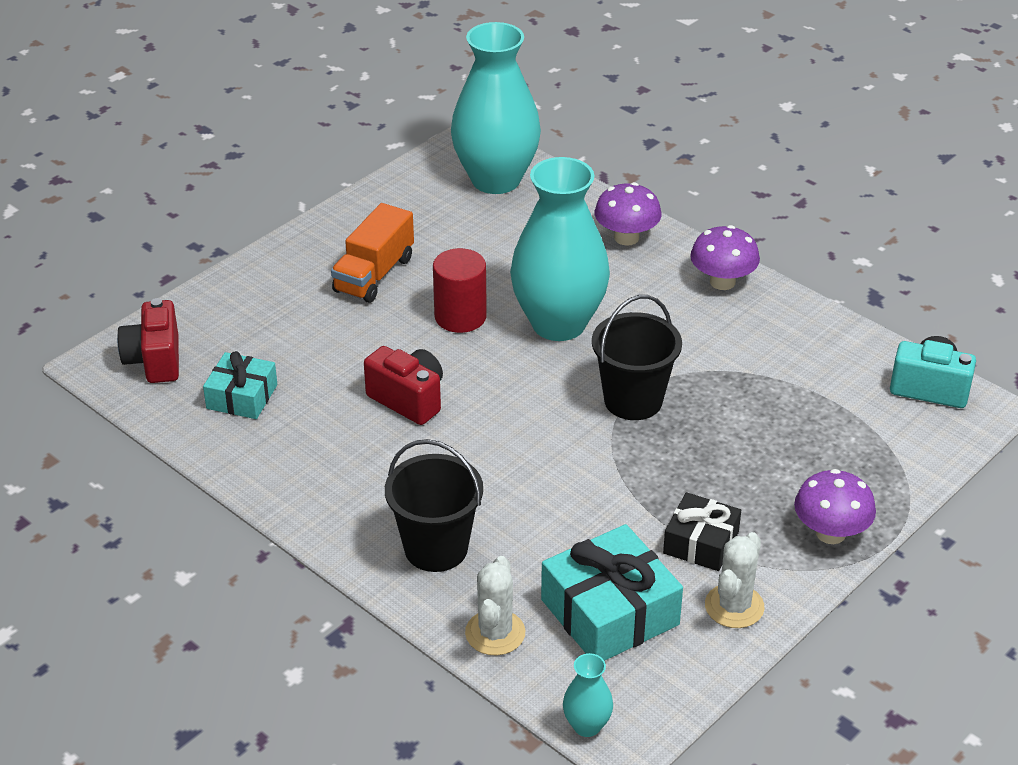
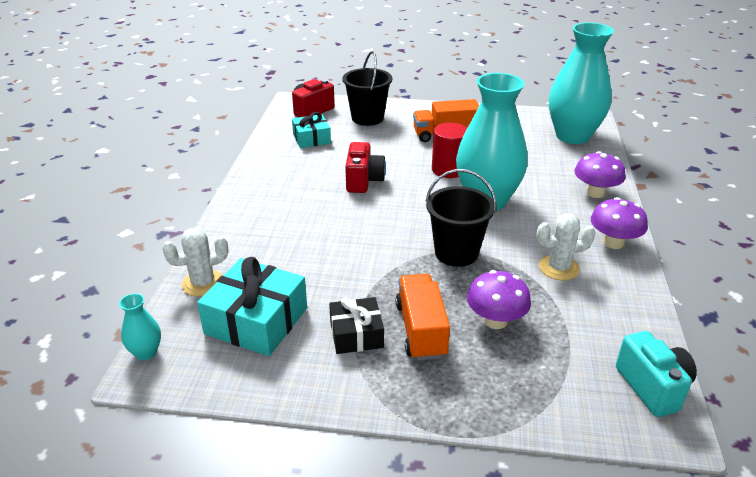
camera: 55 degrees right, 5 degrees down
black bucket [385,439,483,572] -> black bucket moved to [342,51,392,126]
white cactus [705,532,764,628] -> white cactus moved to [536,213,596,280]
purple mushroom [794,469,876,544] -> purple mushroom moved to [467,270,531,329]
none -> orange truck [396,274,450,360]

